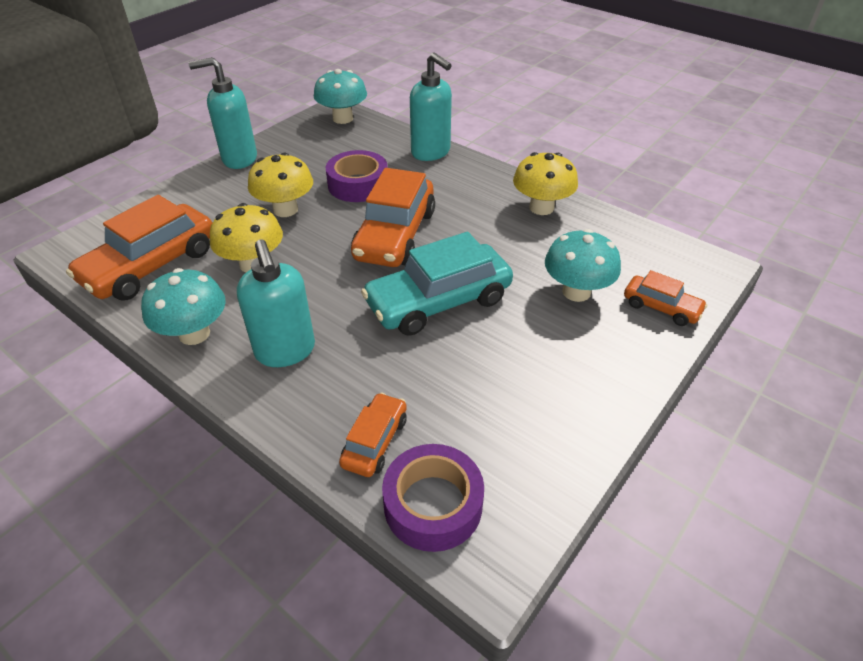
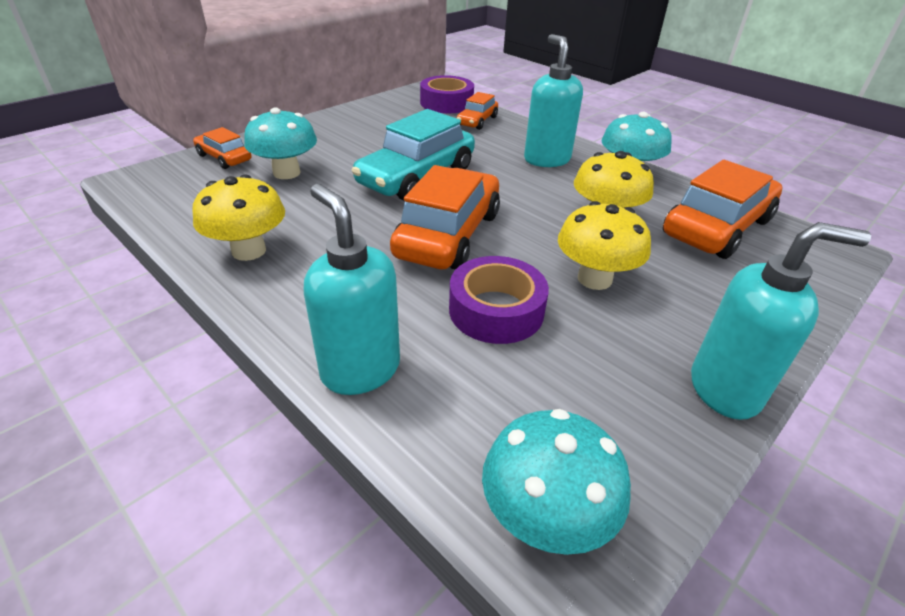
camera: 175 degrees left, 5 degrees down
turquoise car [361,232,513,336] -> turquoise car turned 150 degrees clockwise [352,109,475,200]

